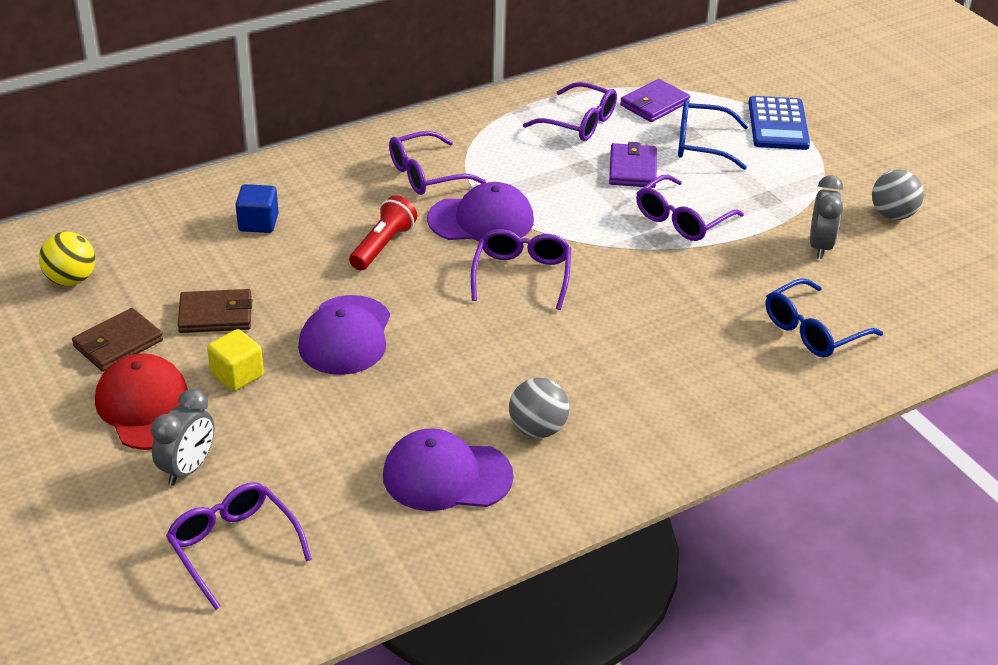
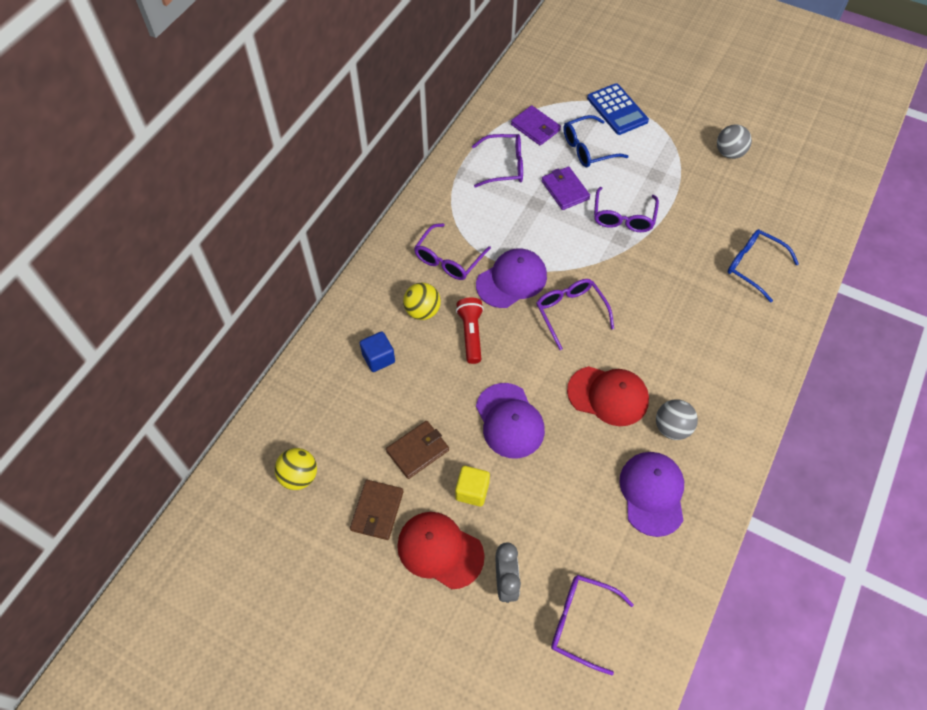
camera: 30 degrees left, 20 degrees up
purple cap [383,428,514,511] -> purple cap turned 120 degrees clockwise [619,452,684,537]
purple wallet [620,79,690,122] -> purple wallet turned 60 degrees counterclockwise [511,105,561,146]
blue glasses [766,279,883,358] -> blue glasses turned 105 degrees clockwise [727,229,799,302]
grey clock [810,175,843,259] -> none
none -> yellow ball [403,283,441,320]
none -> red cap [567,366,649,426]

